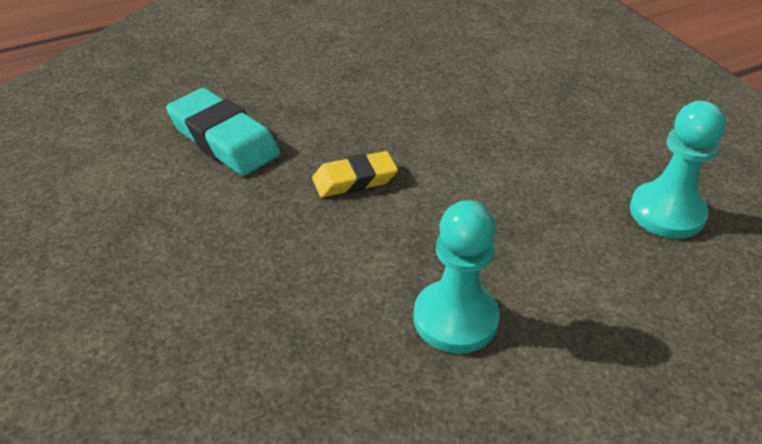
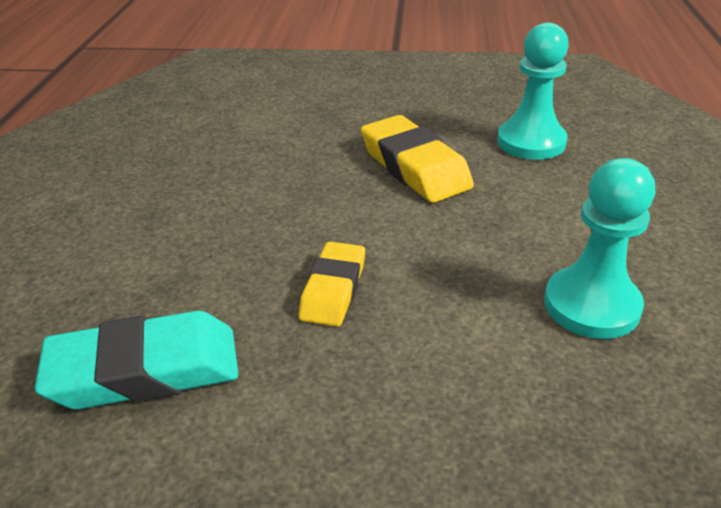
camera: 55 degrees left, 5 degrees down
none -> yellow eraser [361,115,474,203]

